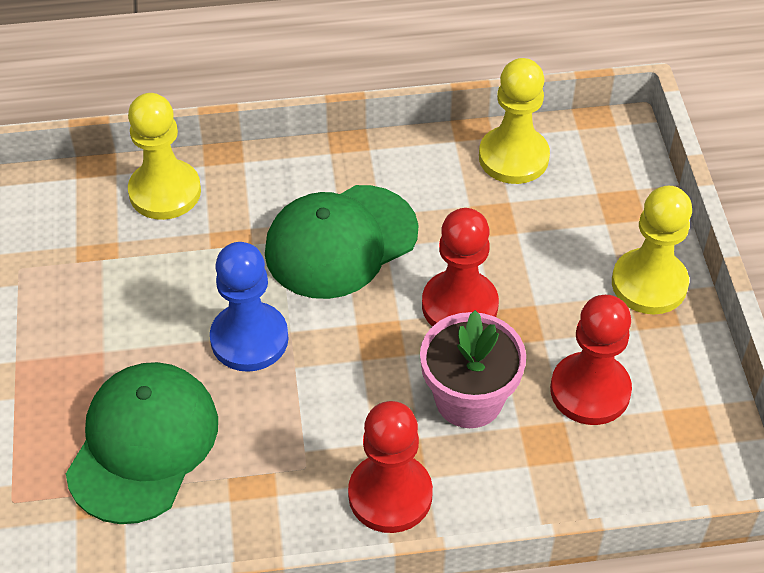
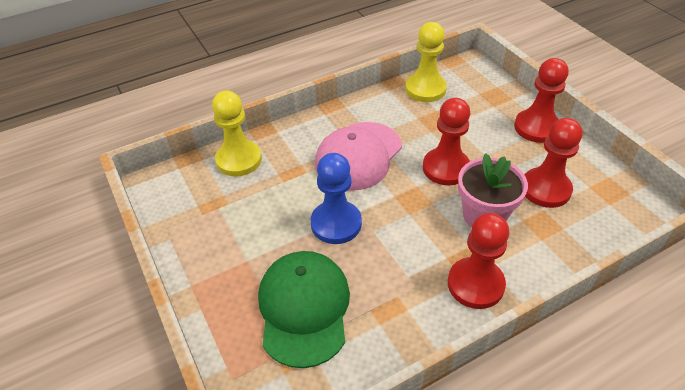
camera: 20 degrees left, 5 degrees down
green cap [265,185,418,299] -> pink cap [315,122,402,191]
yellow pawn [612,186,692,314] -> red pawn [514,58,568,143]

